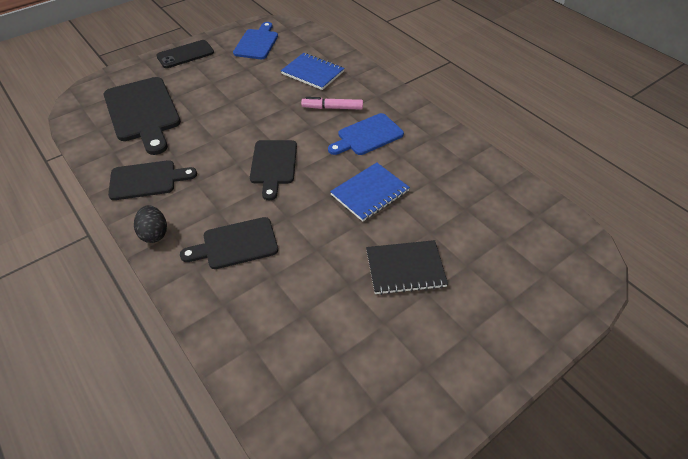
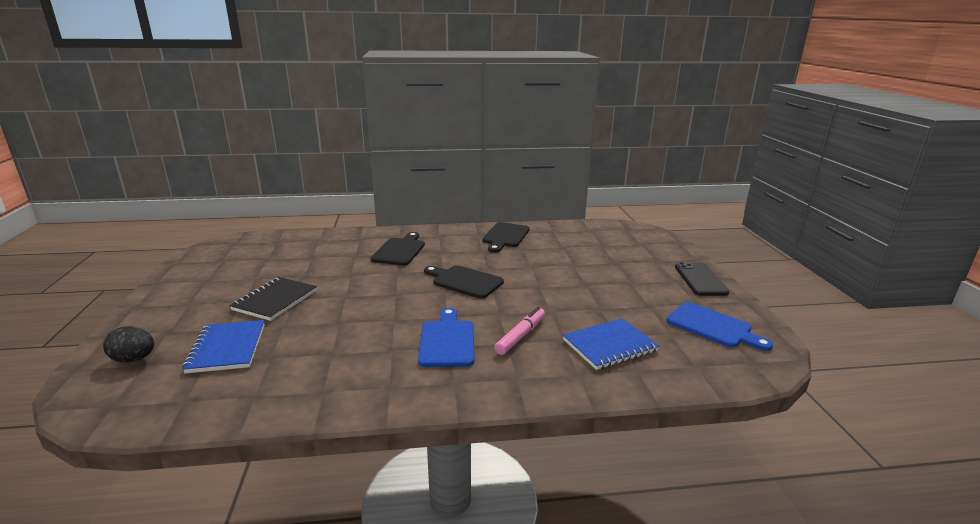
camera: 120 degrees right, 25 degrees down
black cutting board [104,77,181,155] -> none
black egg [134,205,167,243] -> black egg moved to [103,326,154,363]
blue notebook [330,162,410,222] -> blue notebook moved to [182,320,265,373]

